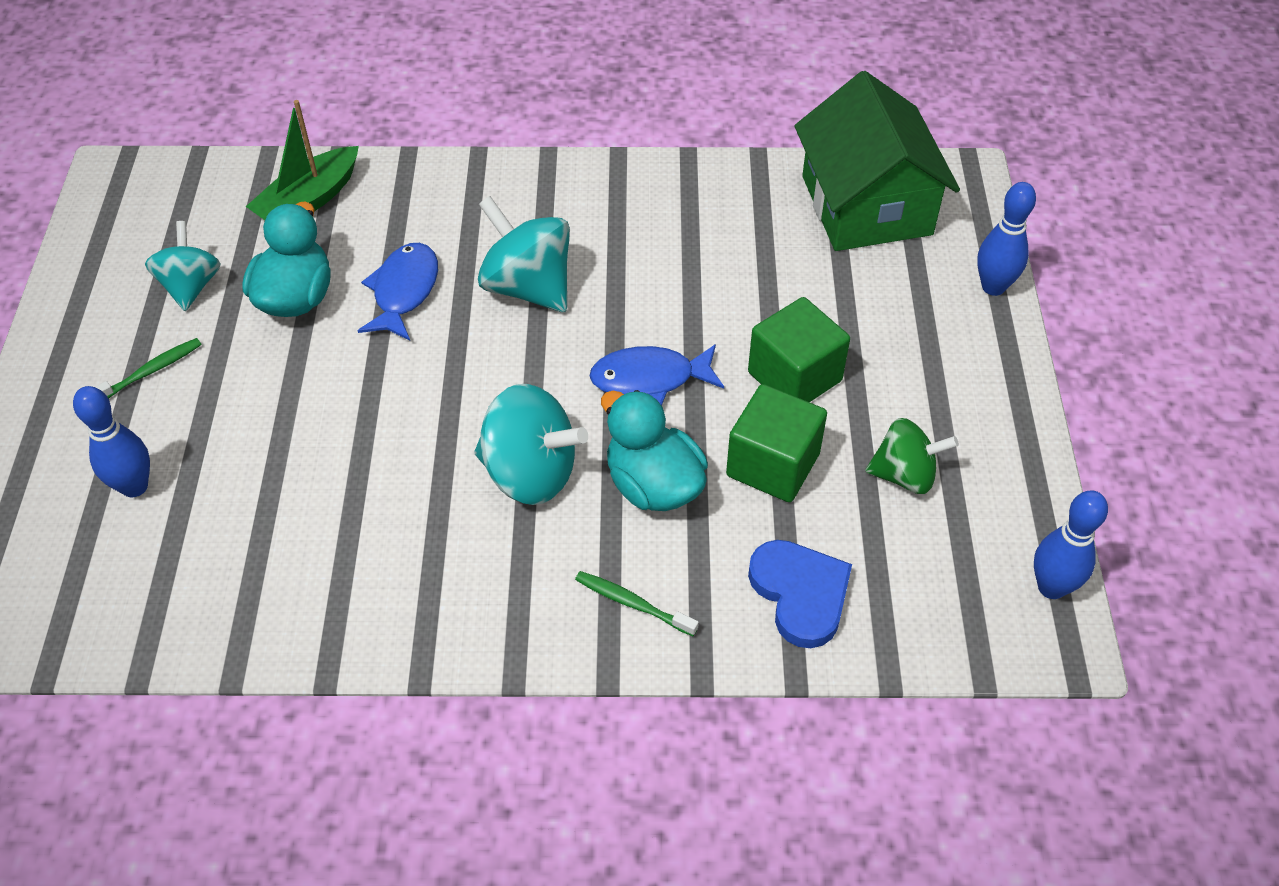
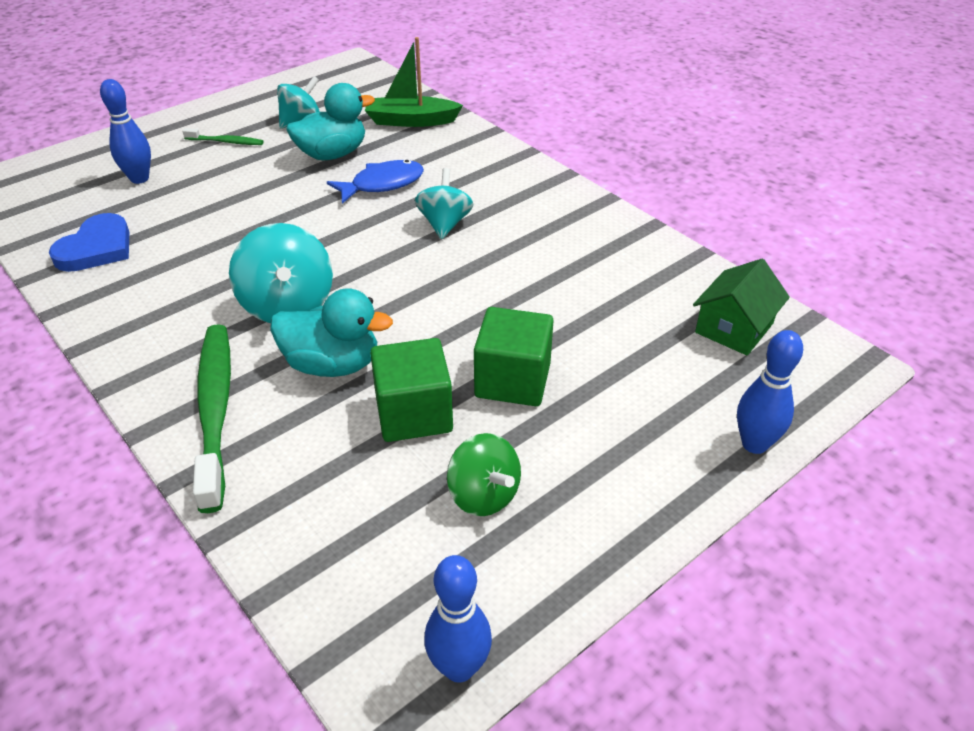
camera: 50 degrees right, 10 degrees down
turquoise spinning top [478,196,570,312] -> turquoise spinning top [415,168,473,239], size x0.66
green toothbrush [575,571,699,636] -> green toothbrush [193,324,231,513], size x2.10
blue fish [589,344,724,406] -> none
turquoise duck [601,390,708,511] -> turquoise duck turned 90 degrees clockwise [270,288,393,377]
blue heart [748,540,852,648] -> blue heart moved to [49,213,129,272]
green house [794,71,960,251] -> green house [693,259,790,356], size x0.56

